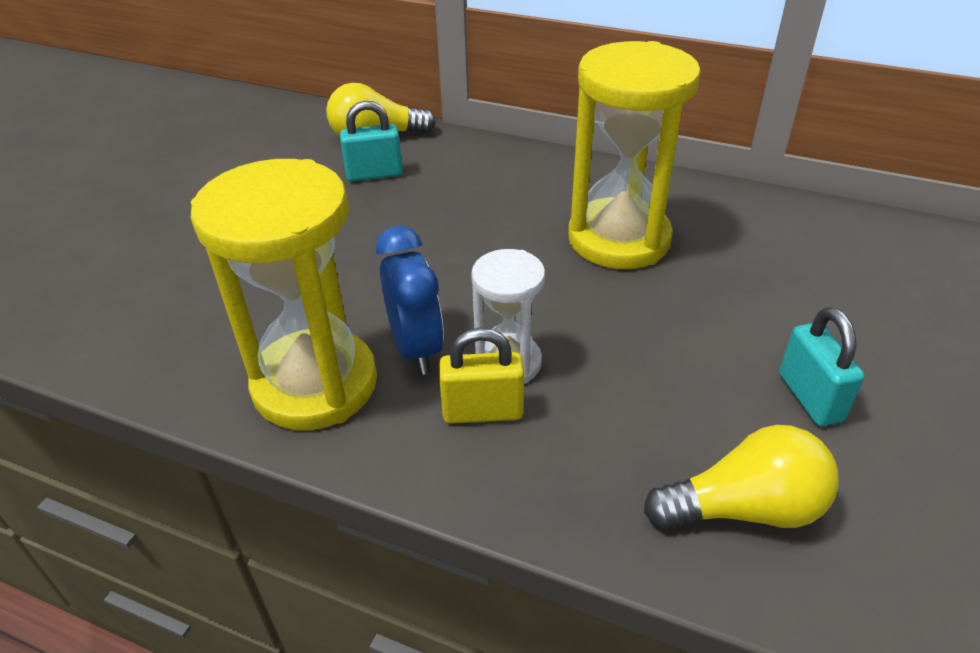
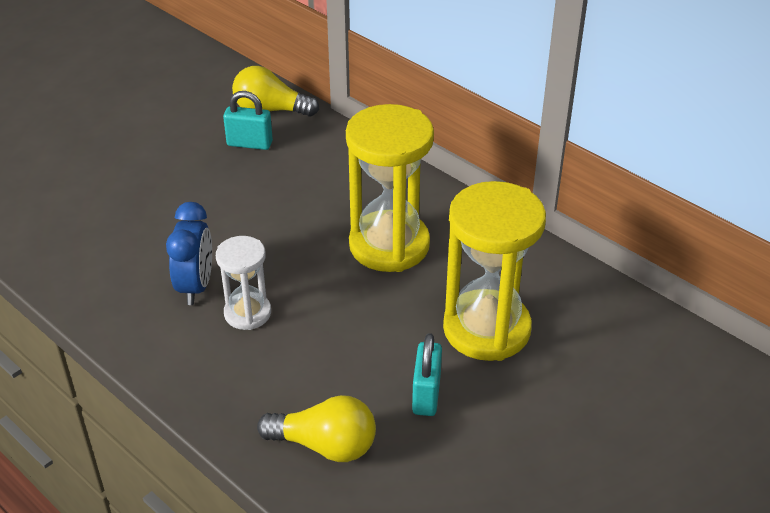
camera: 20 degrees right, 0 degrees up
yellow hourglass [191,159,377,430] -> yellow hourglass moved to [443,181,546,361]
yellow padlock [439,328,524,424] -> none

